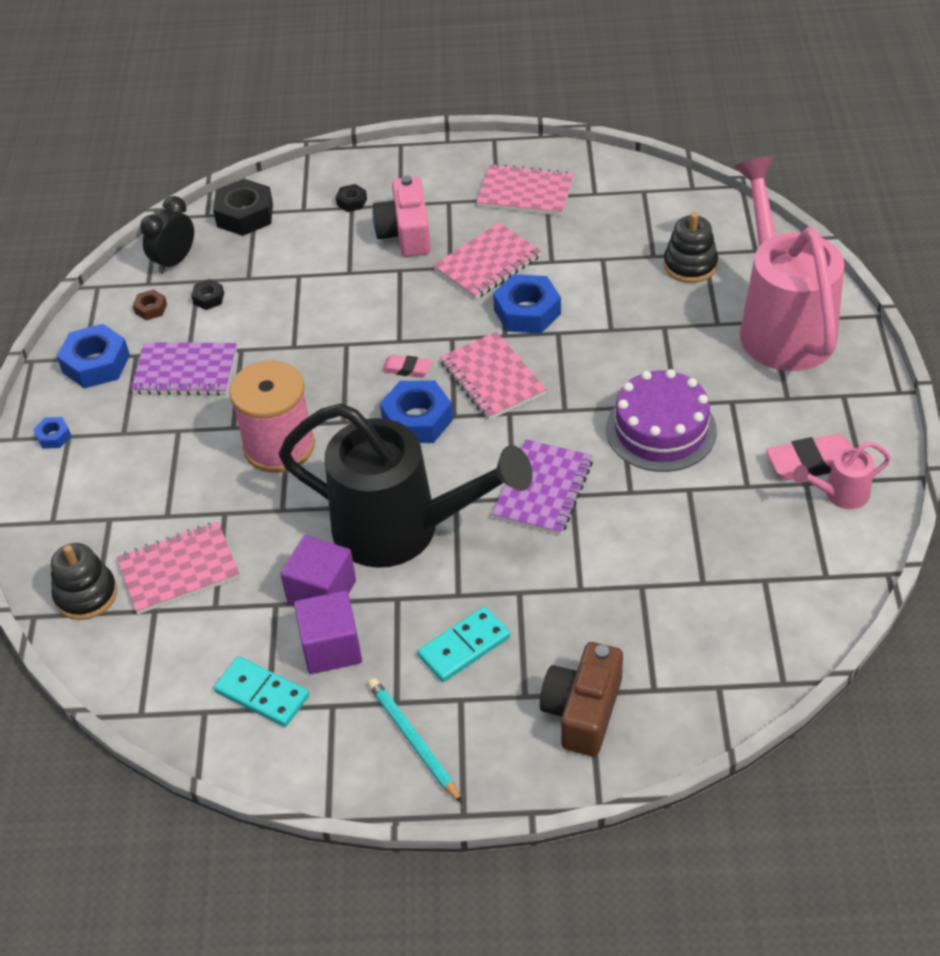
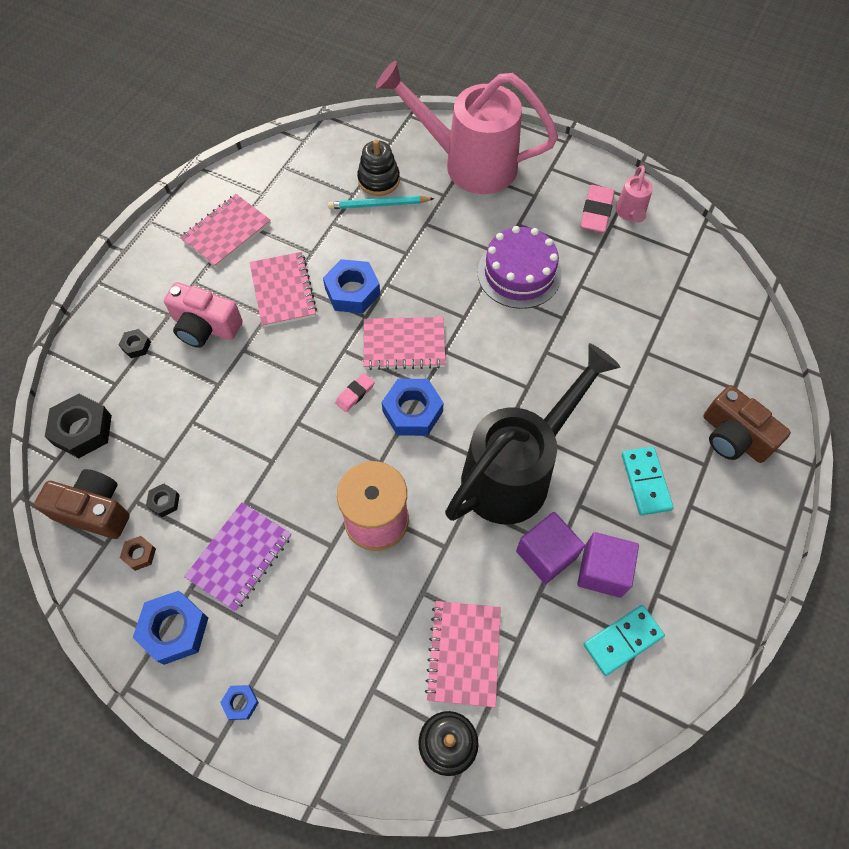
camera: 65 degrees left, 15 degrees up
black clock [140,196,194,274] -> brown camera [34,469,130,539]
turquoise pencil [368,678,463,804] -> turquoise pencil moved to [328,196,435,209]
purple notebook [492,439,593,535] -> none

